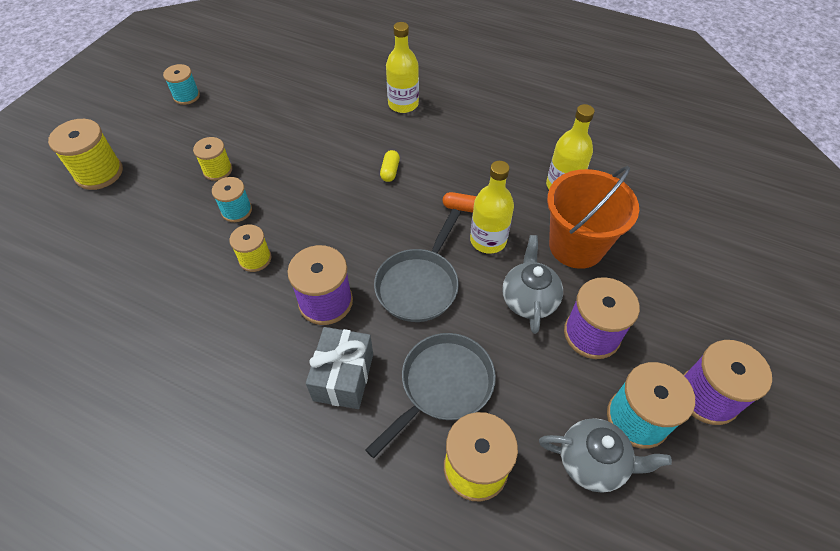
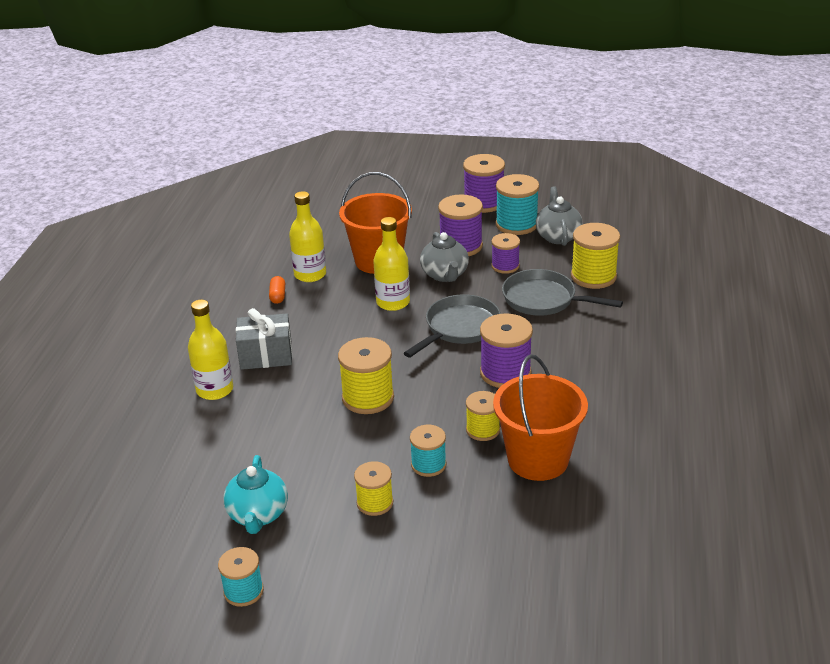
camera: 105 degrees left, 20 degrees down
yellow spool [48,119,123,190] -> yellow spool moved to [338,337,394,414]
grey gift [306,327,373,409] -> grey gift moved to [236,308,292,370]
grey pan [374,209,461,322] -> grey pan turned 60 degrees counterclockwise [404,294,501,358]
yellow capsule [380,150,400,182] -> none
orange capsule [443,192,477,213] -> orange capsule moved to [269,276,285,304]
grey teapot [502,235,563,334] -> grey teapot turned 90 degrees counterclockwise [420,232,469,282]
none -> turquoise teapot [223,455,288,534]
none -> purple spool [491,233,520,274]
none -> orange bucket [493,355,588,481]

